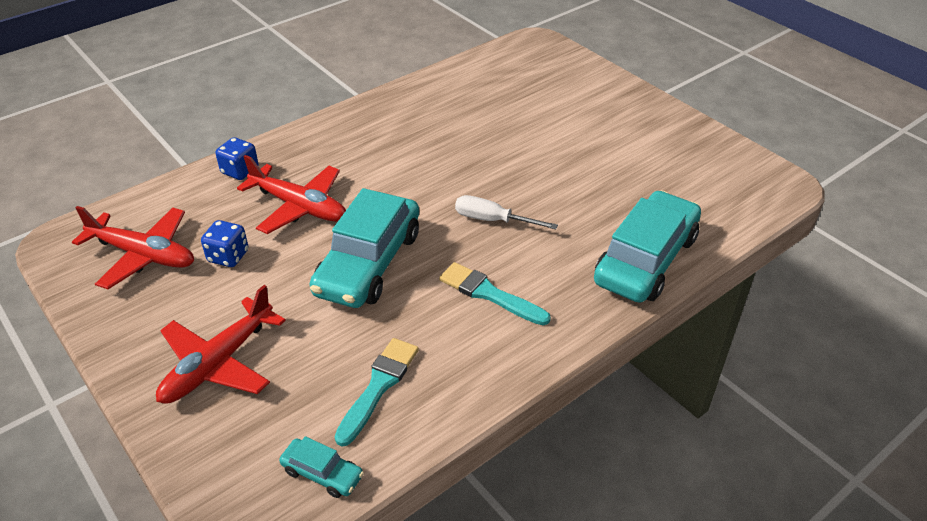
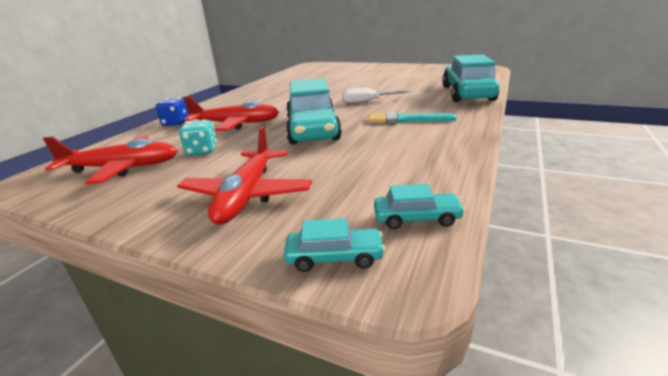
camera: 25 degrees left, 15 degrees down
blue dice [201,220,248,267] -> turquoise dice [179,119,217,156]
turquoise brush [334,338,419,447] -> none
none -> turquoise car [284,218,385,272]

